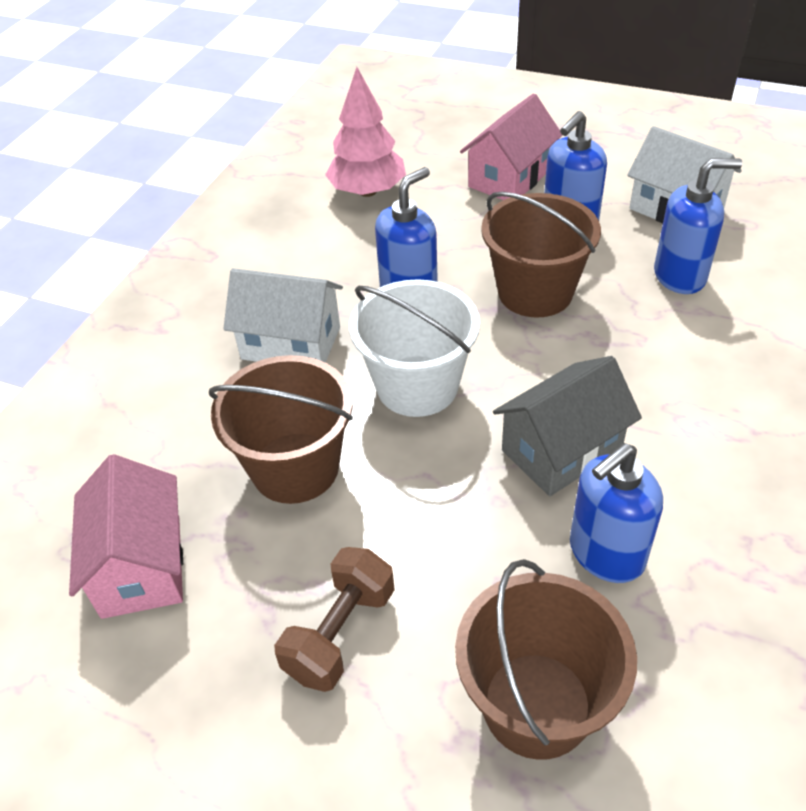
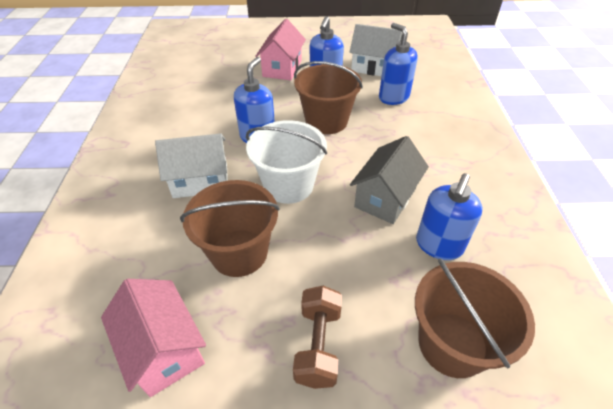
camera: 25 degrees left, 0 degrees up
pink tree [325,67,406,197] -> none
blue soap dispenser [654,158,742,294] -> blue soap dispenser turned 90 degrees counterclockwise [379,23,418,105]

